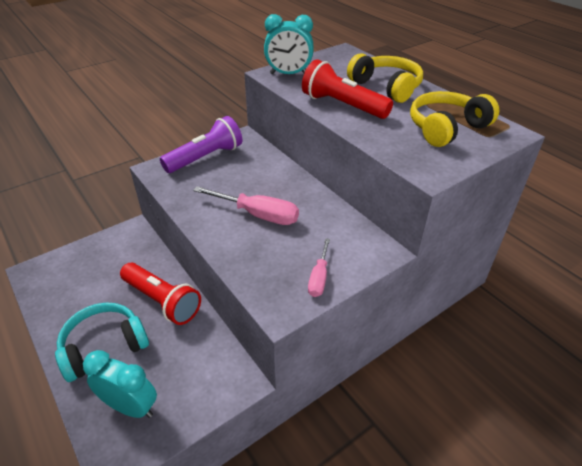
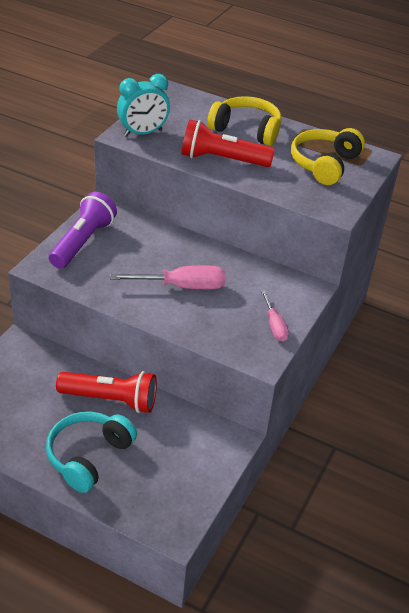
camera: 30 degrees left, 0 degrees up
turquoise clock [83,350,157,418] -> none

